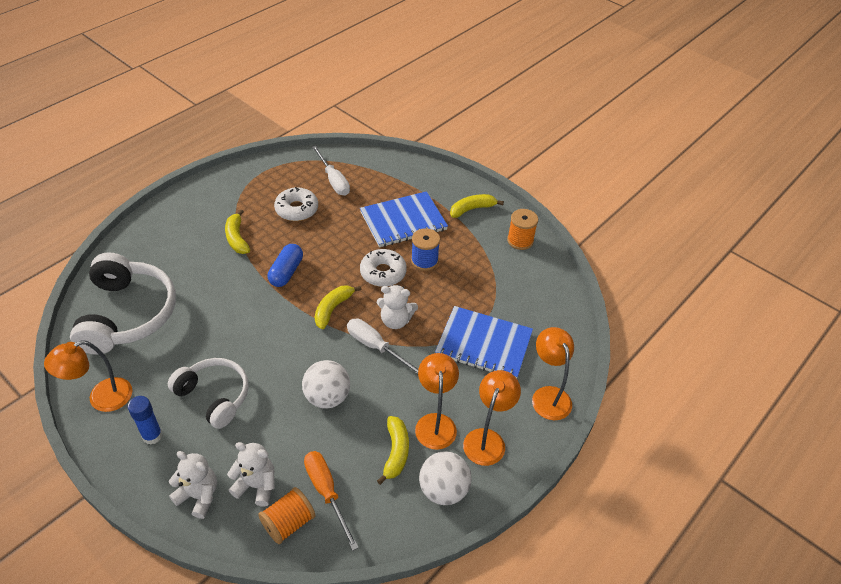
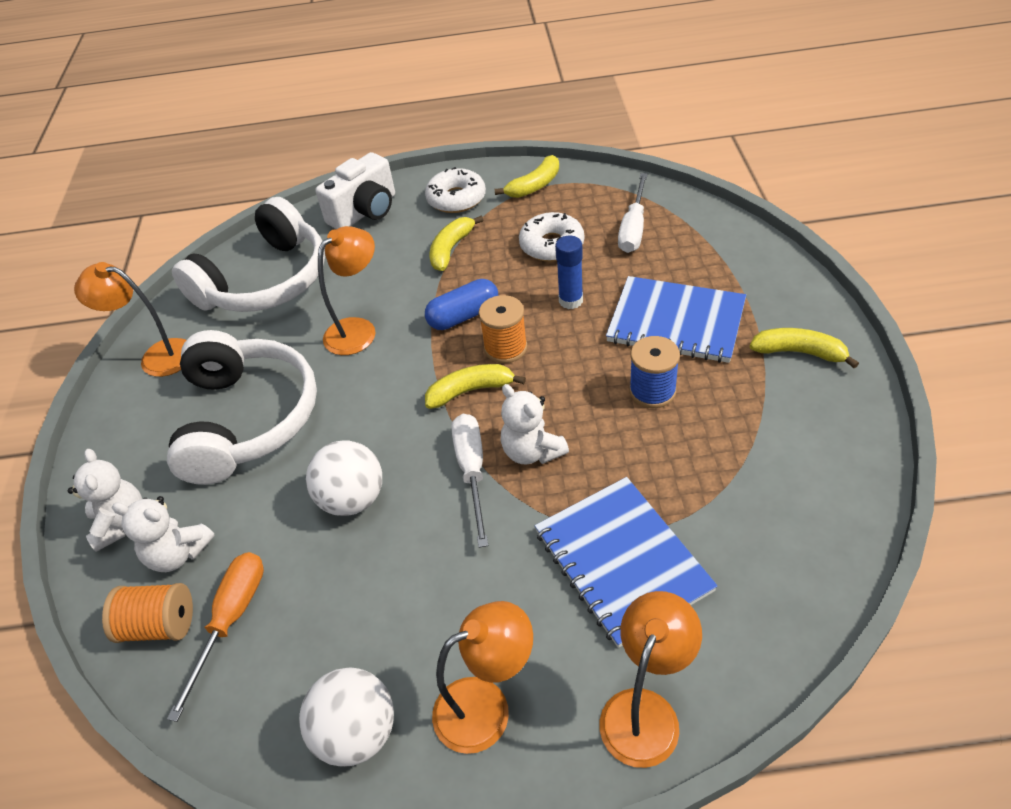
camera: 50 degrees right, 0 degrees up
blue glue stick [128,396,163,445] -> blue glue stick moved to [555,235,583,309]
white headphones [168,358,249,429] -> white headphones [167,330,317,485], size x1.54
white teddy bear [227,442,275,507] -> white teddy bear turned 135 degrees clockwise [112,496,215,572]
white donut [360,249,407,287] -> white donut moved to [425,167,486,213]
yellow banana [377,416,409,485] -> yellow banana moved to [494,155,559,198]
orange lamp [415,353,459,450] -> orange lamp moved to [318,226,376,355]
orange spool [507,209,538,250] -> orange spool moved to [479,295,527,363]
none -> white camera [315,152,395,229]

